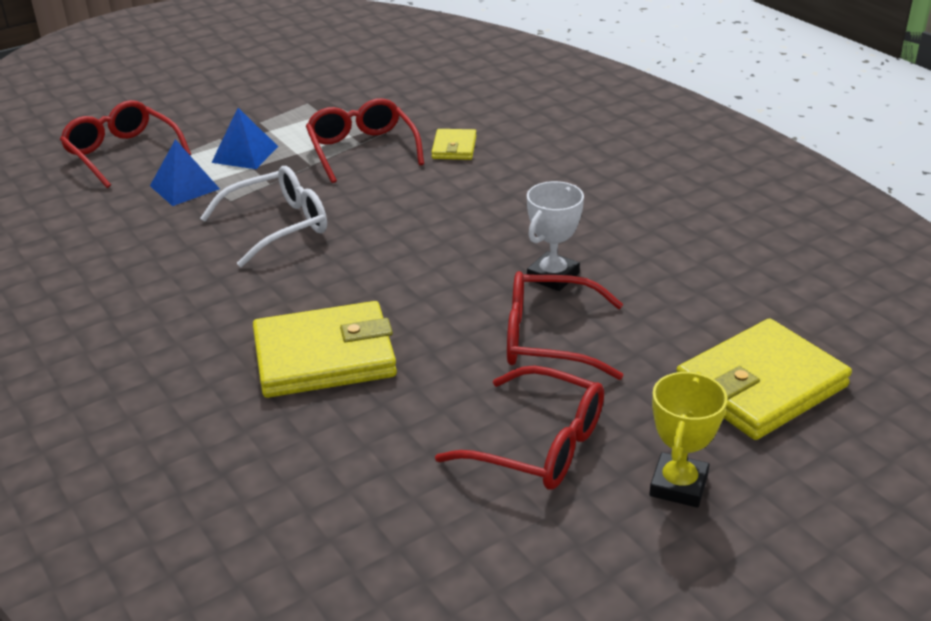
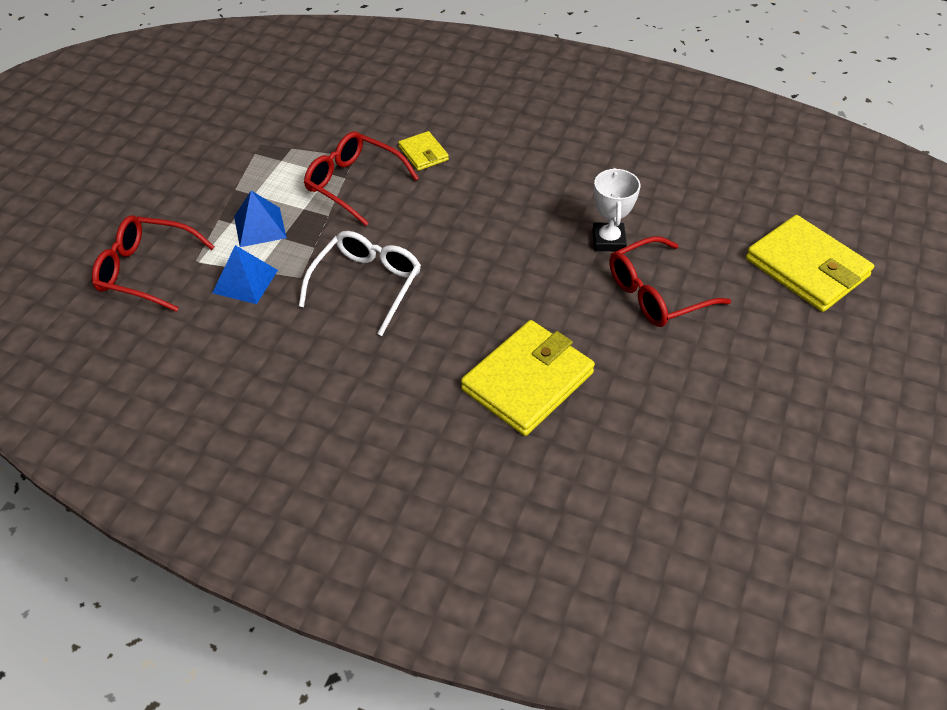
camera: 35 degrees left, 15 degrees up
red glasses [435,365,604,490] -> none
yellow trophy [649,372,728,508] -> none
yellow wallet [676,318,852,440] -> yellow wallet turned 60 degrees counterclockwise [746,215,874,312]

